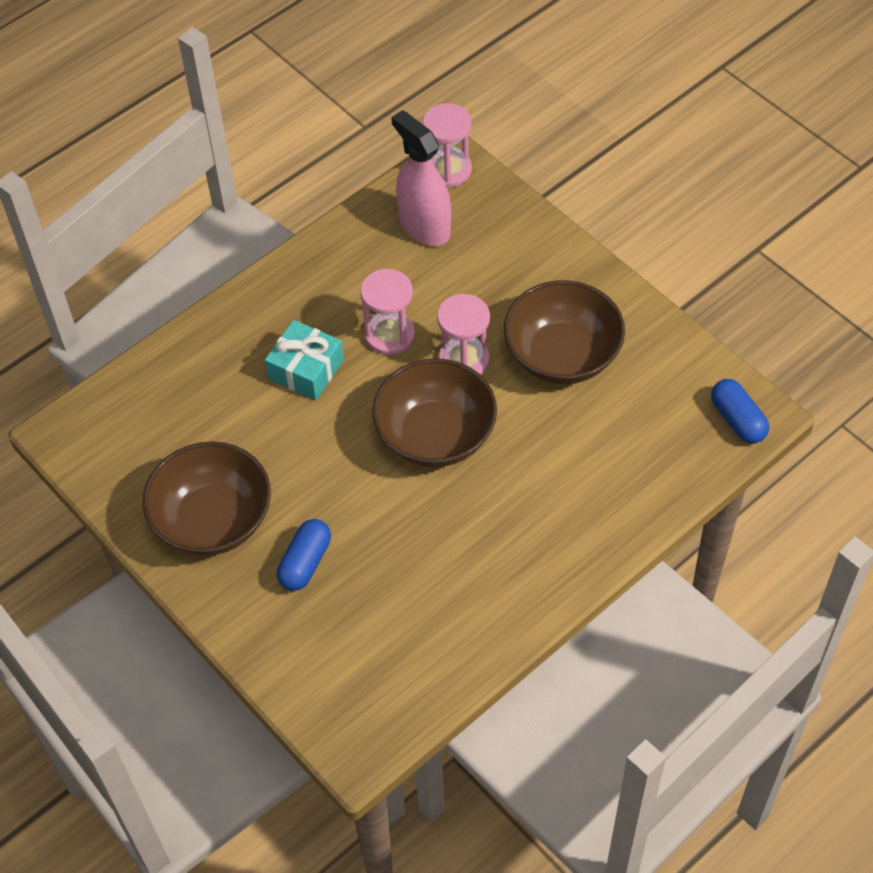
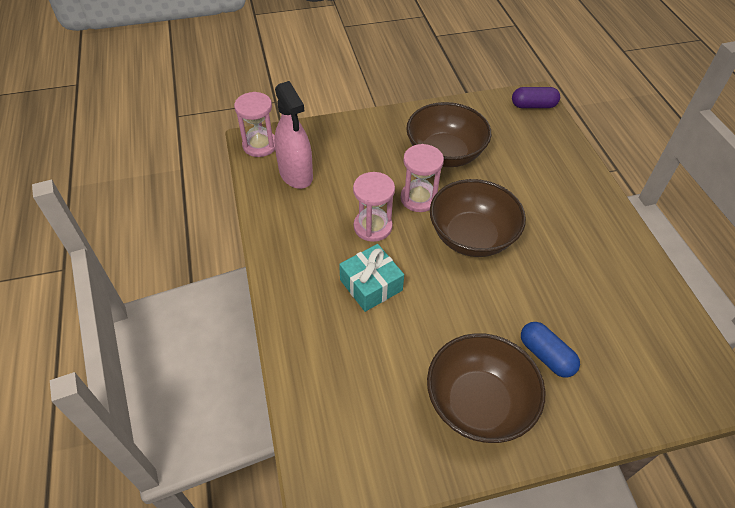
camera: 65 degrees left, 5 degrees down
pink spray bottle [391,110,451,246] -> pink spray bottle turned 105 degrees counterclockwise [274,81,313,189]
blue capsule [711,379,769,444] -> purple capsule [512,87,560,108]

